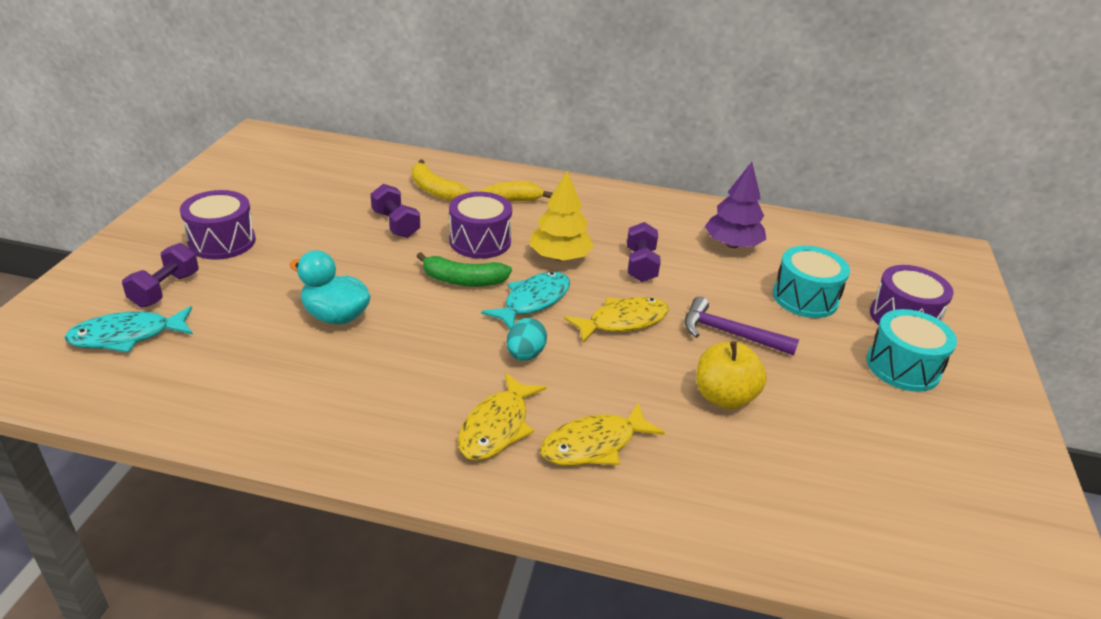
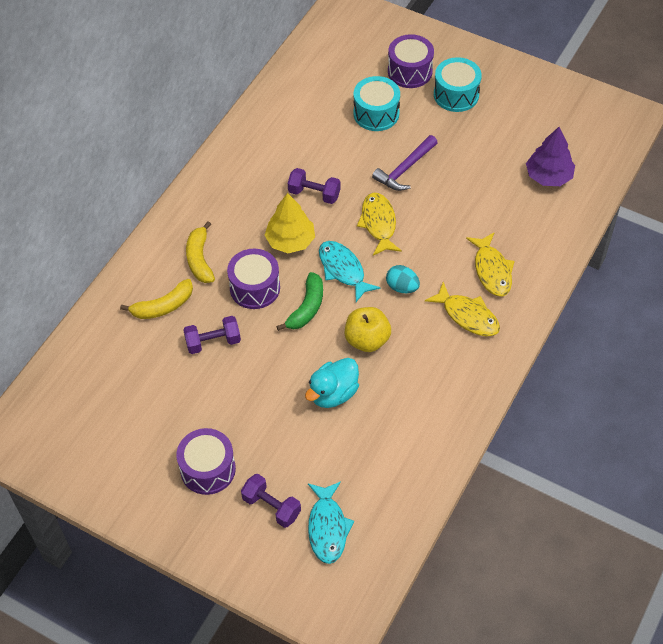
camera: 70 degrees left, 20 degrees up
yellow apple [696,341,767,409] -> yellow apple moved to [345,307,391,352]
purple tree [705,162,766,248] -> purple tree moved to [526,127,575,186]

